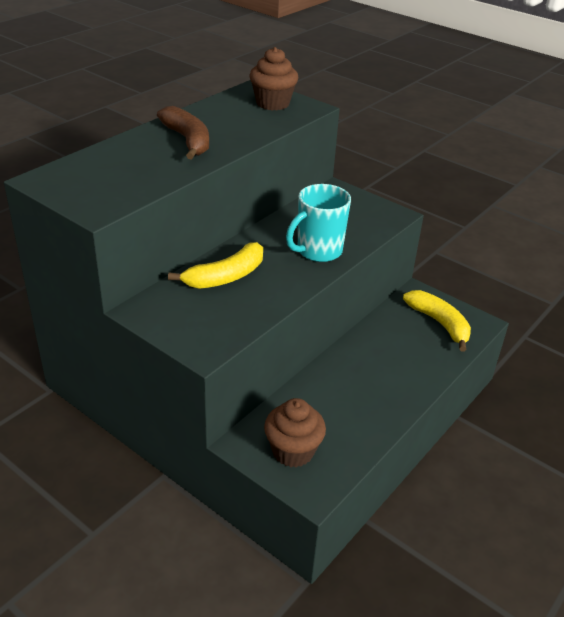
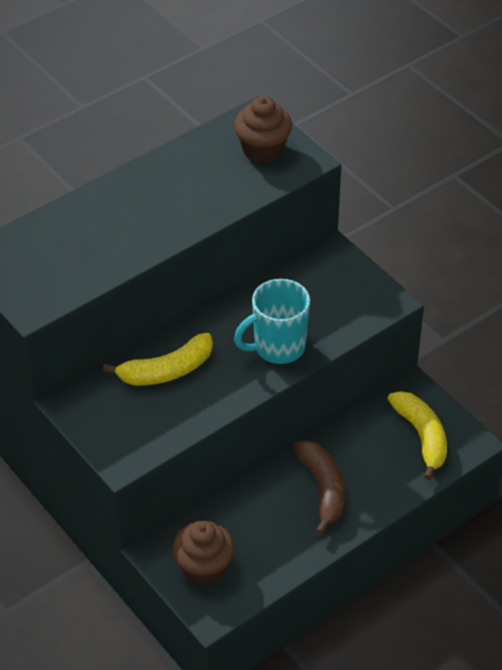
camera: 15 degrees right, 10 degrees up
brown banana [157,106,209,160] -> brown banana moved to [293,440,345,535]

